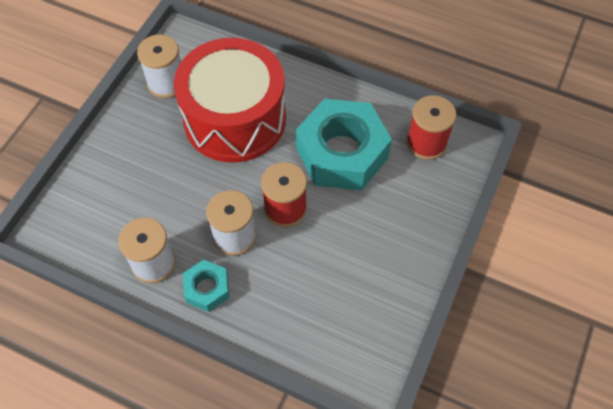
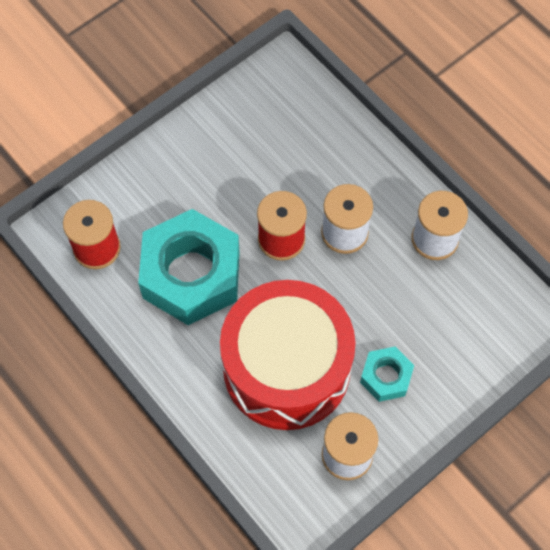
camera: 155 degrees left, 5 degrees up
turquoise nut [183,260,229,312] -> turquoise nut moved to [360,347,414,402]

